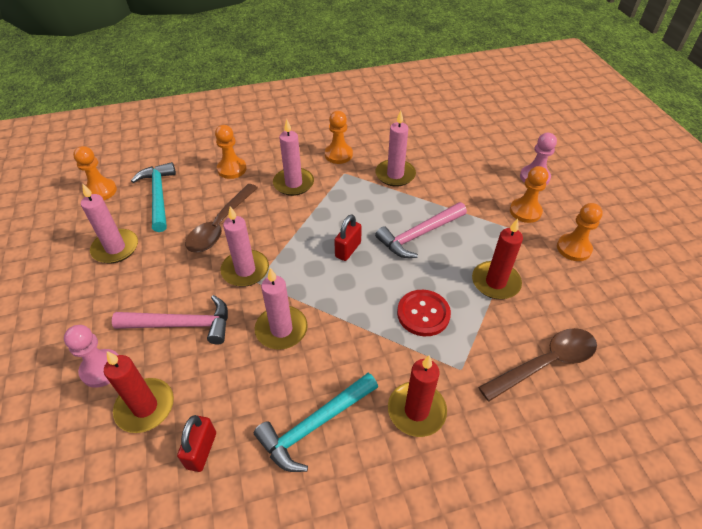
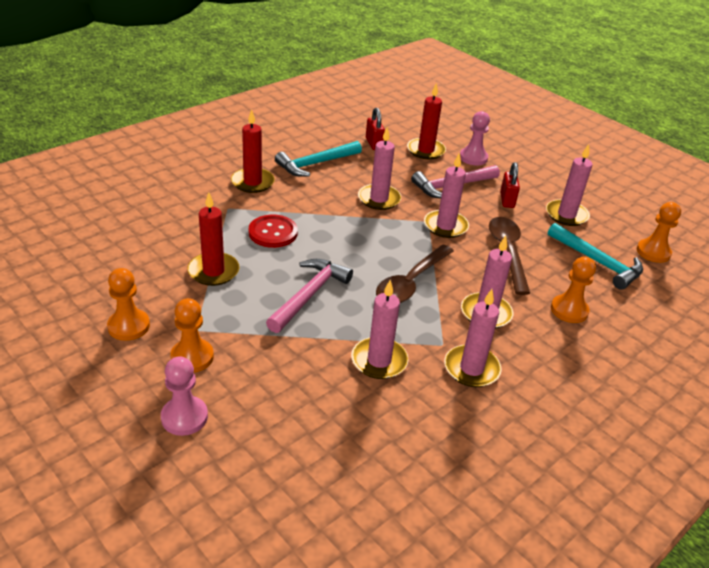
camera: 150 degrees right, 10 degrees down
turquoise hammer [254,373,378,472] -> turquoise hammer turned 150 degrees counterclockwise [275,141,362,177]
orange pawn [325,111,353,164] -> pink candle [444,289,502,387]
red padlock [334,214,362,261] -> red padlock moved to [500,162,520,208]
brown spoon [478,328,597,401] -> brown spoon moved to [376,245,454,303]

